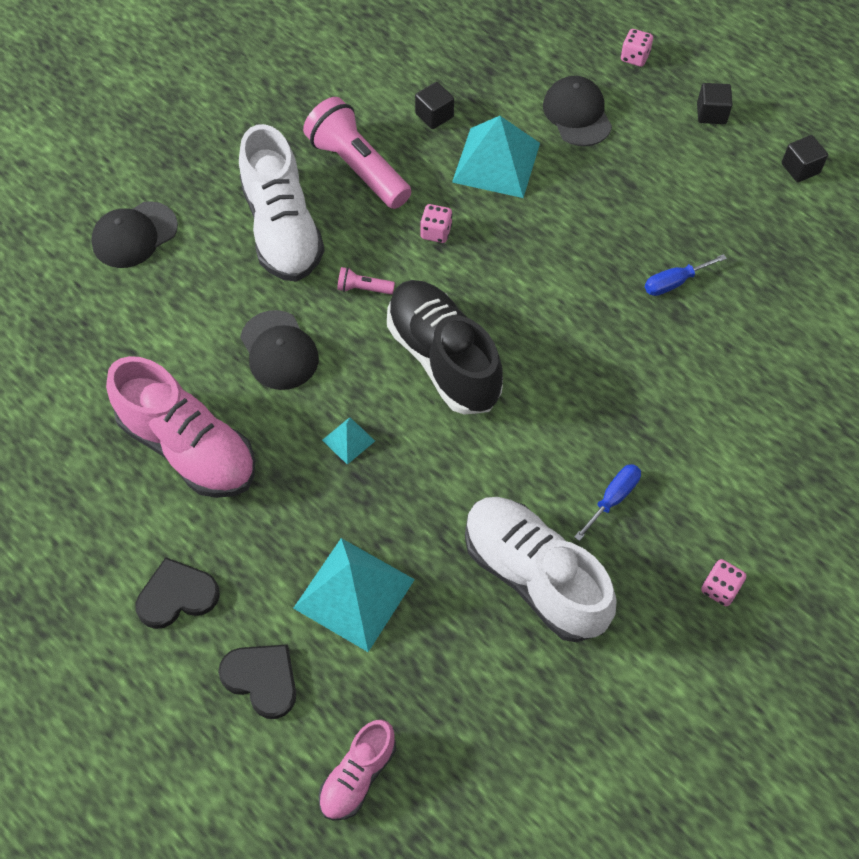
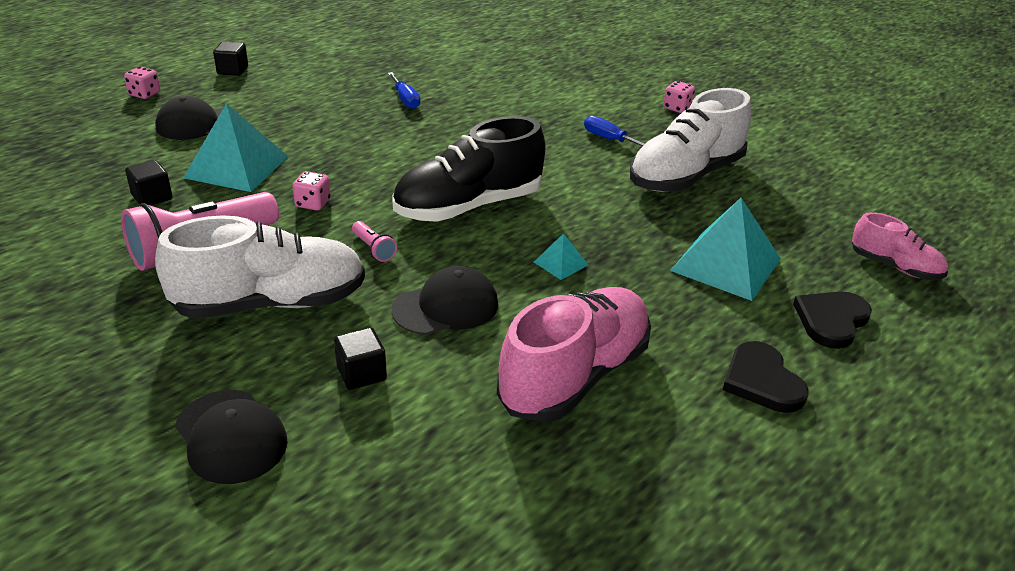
camera: 90 degrees left, 25 degrees down
pink flashlight [337,267,395,294] -> pink flashlight turned 45 degrees counterclockwise [352,221,397,262]
black cube [782,135,828,182] -> black cube moved to [334,327,387,390]

